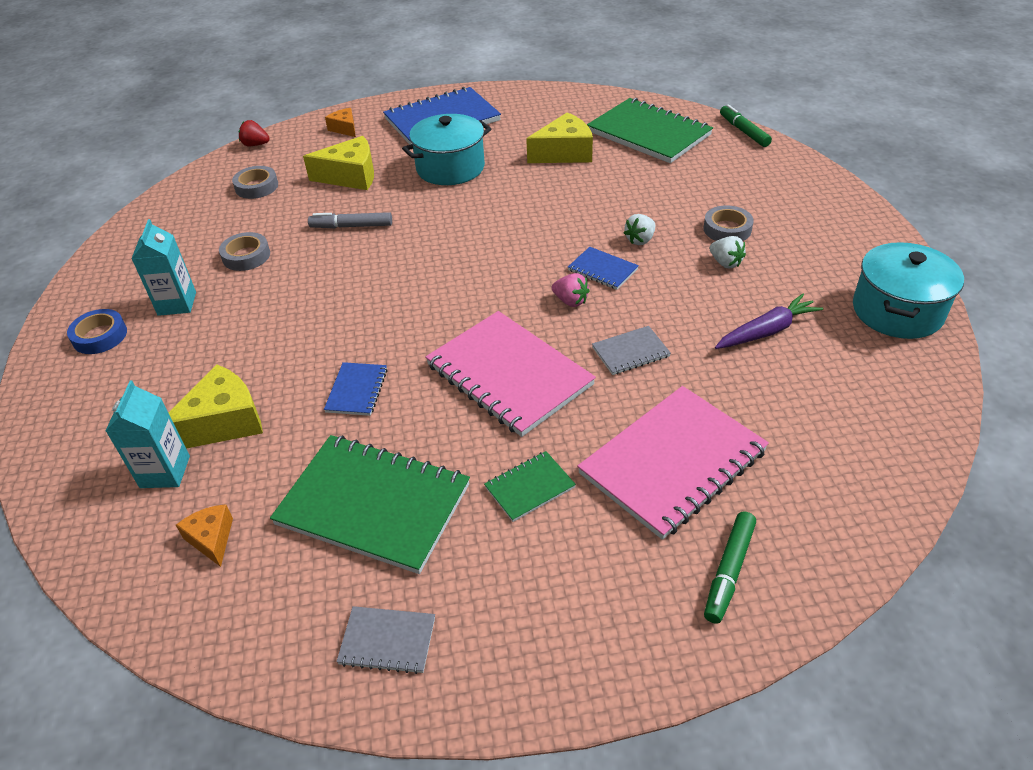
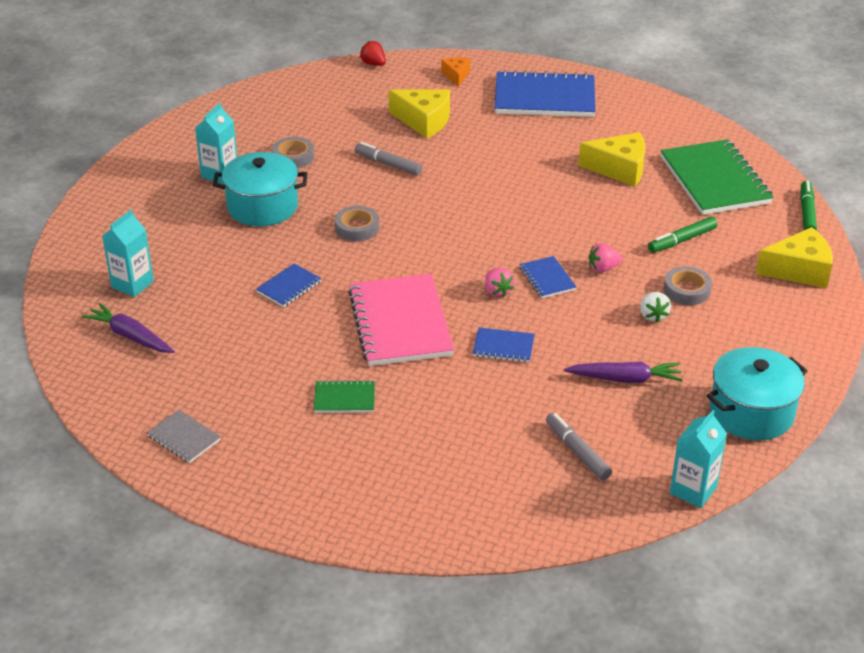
camera: 30 degrees right, 5 degrees down
blue tape [67,309,127,354] -> none
yellow cheese [169,365,263,448] -> yellow cheese moved to [756,227,833,288]
orange cheese [176,504,233,567] -> purple carrot [82,303,175,353]
grey tape [232,166,278,199] -> grey tape moved to [335,206,379,241]
green notebook [270,435,470,574] -> none
turquoise pot [402,114,491,185] -> turquoise pot moved to [213,152,308,226]
pink notebook [577,386,769,540] -> none
grey notebook [592,326,671,375] -> blue notebook [473,327,535,362]
white strawberry [624,214,655,245] -> pink strawberry [588,243,623,273]
green marker [704,511,756,624] -> green marker moved to [648,217,717,253]
none -> grey marker [546,413,612,480]
none -> turquoise carton [670,410,727,508]

